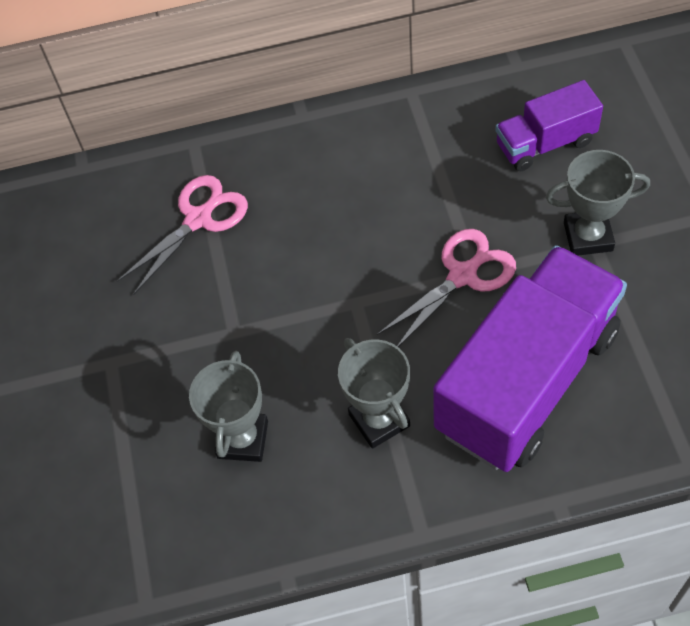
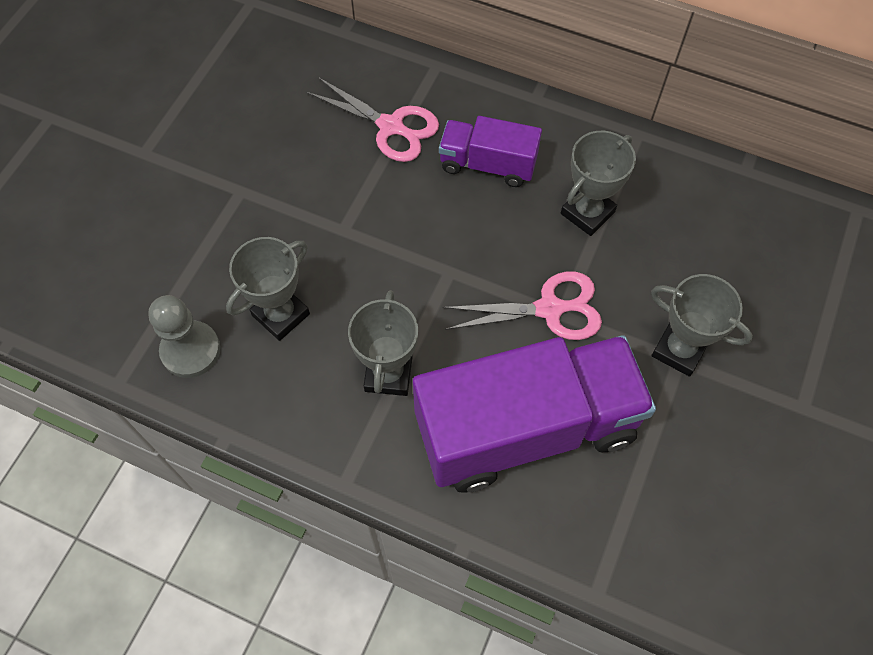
camera: 30 degrees right, 5 degrees up
pink scissors [117,175,248,295] -> pink scissors turned 45 degrees clockwise [306,77,439,162]
purple truck [495,80,603,171] -> purple truck moved to [439,116,542,187]
none -> grey pawn [148,295,220,378]
none -> grey trophy [561,131,636,236]

